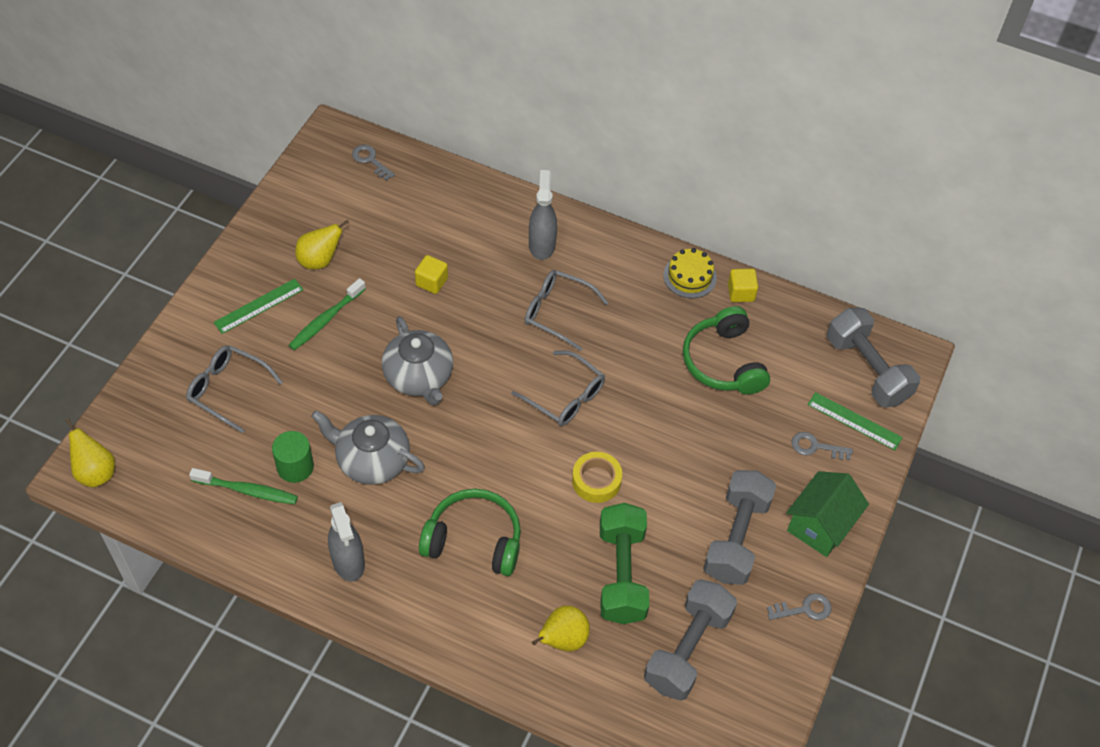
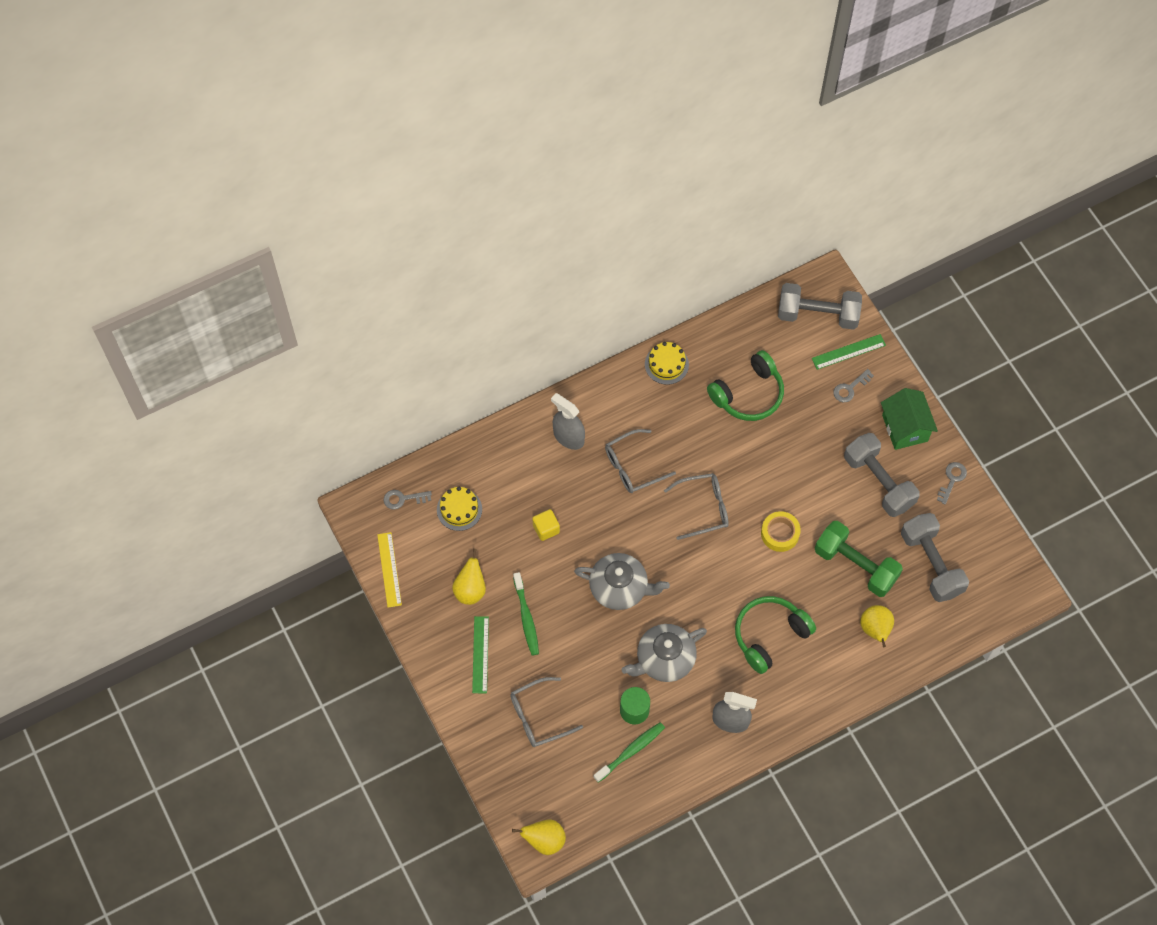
camera: 50 degrees left, 10 degrees up
green headphones [683,306,770,395] -> green headphones turned 60 degrees counterclockwise [707,350,784,421]
yellow cube [728,269,758,302] -> none
none -> yellow ruler [377,532,402,608]
none -> yellow cake [437,487,482,531]

